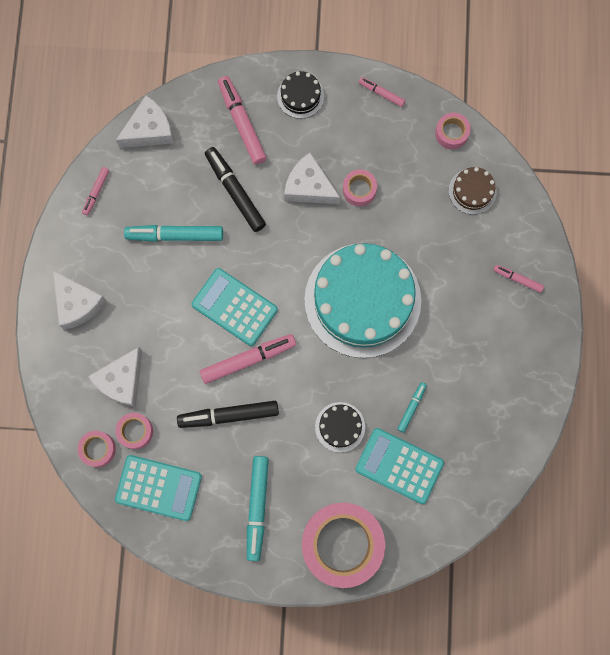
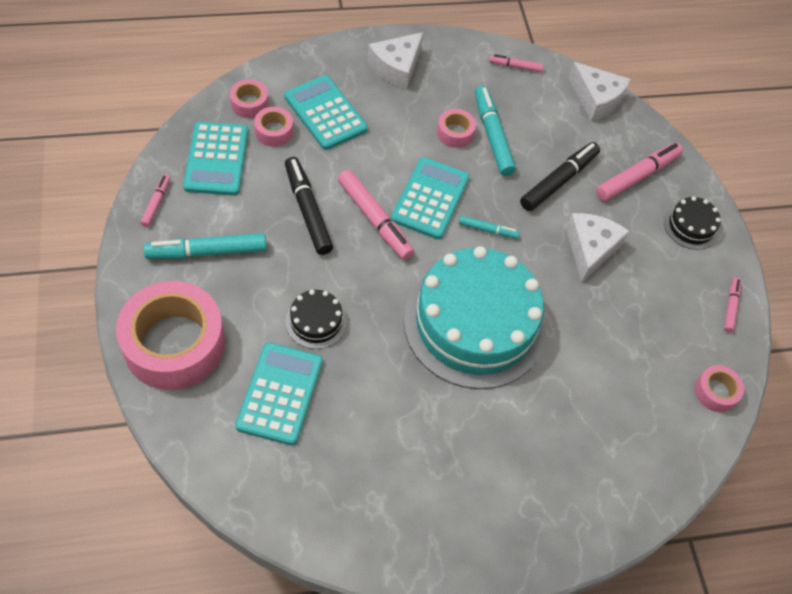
camera: 70 degrees right, 20 degrees down
white cheese [88,347,142,407] -> turquoise calculator [284,75,368,150]
pink tape [343,170,377,206] -> pink tape moved to [437,109,476,148]
turquoise marker [397,382,427,433] -> turquoise marker moved to [459,216,520,239]
brown cake [449,167,497,214] -> none
pink marker [493,265,544,293] -> pink marker moved to [140,174,170,227]

